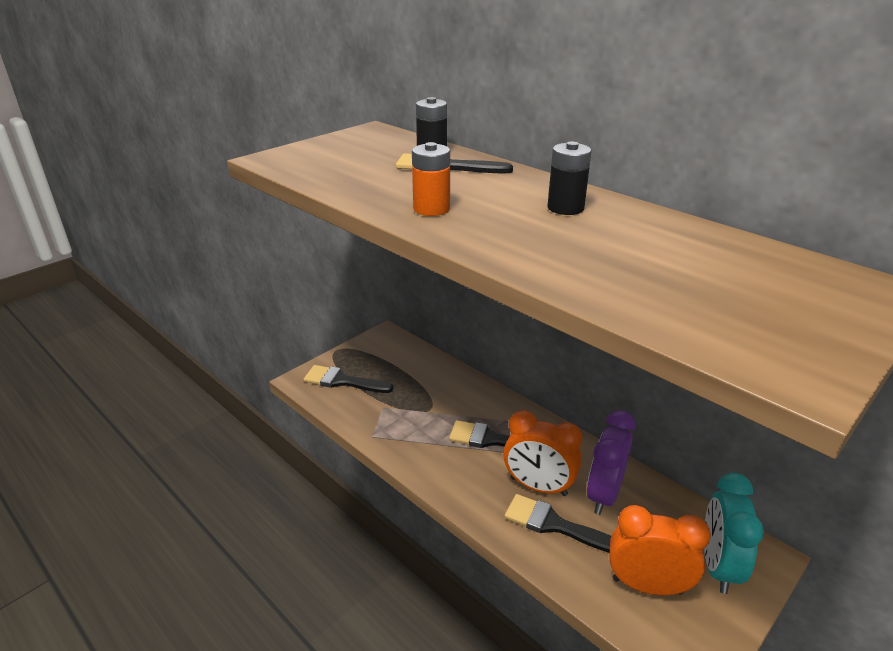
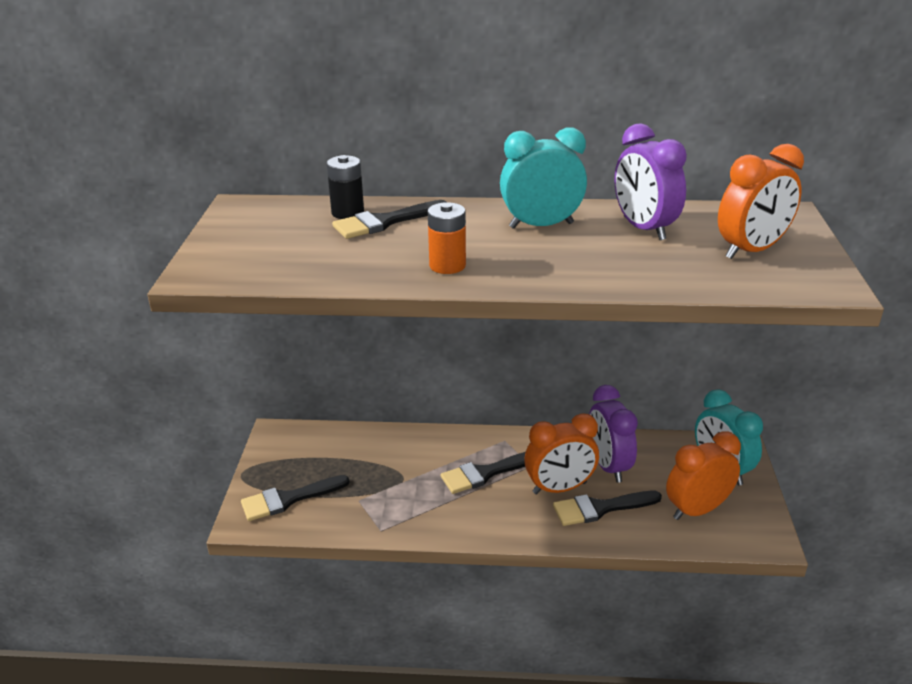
camera: 40 degrees left, 0 degrees up
black battery [547,141,591,215] -> turquoise clock [500,127,587,229]
none -> purple clock [614,123,687,240]
none -> orange clock [718,144,804,259]

